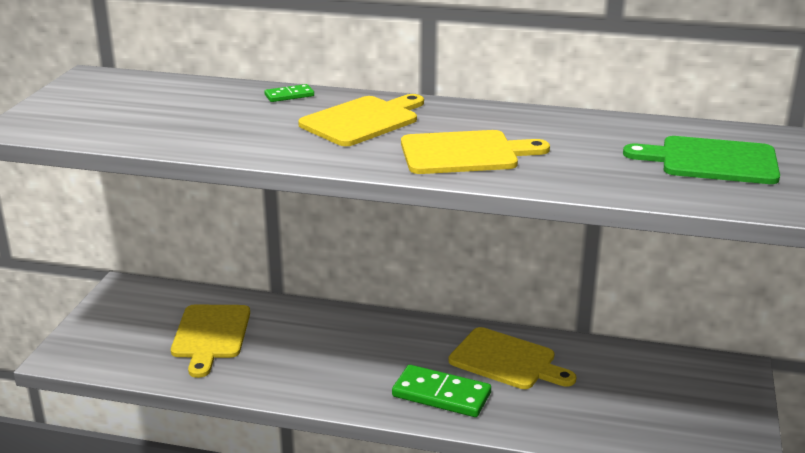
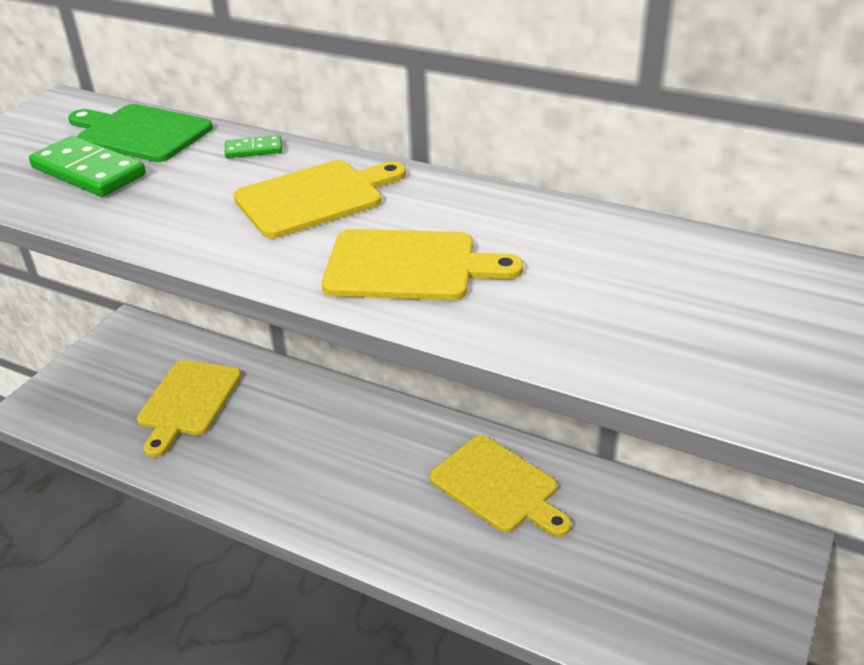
camera: 15 degrees right, 10 degrees up
green domino [392,365,491,417] -> green domino moved to [29,136,146,197]
green cutting board [623,136,780,184] -> green cutting board moved to [68,104,213,162]

